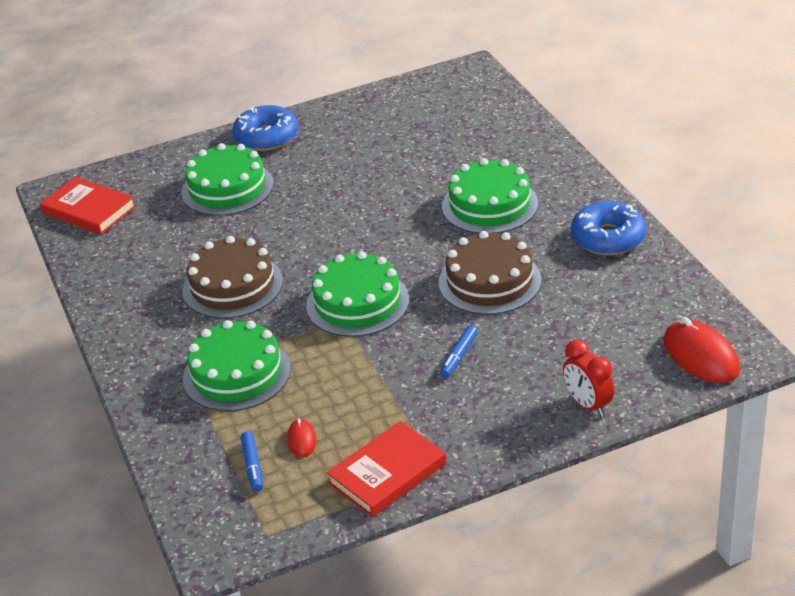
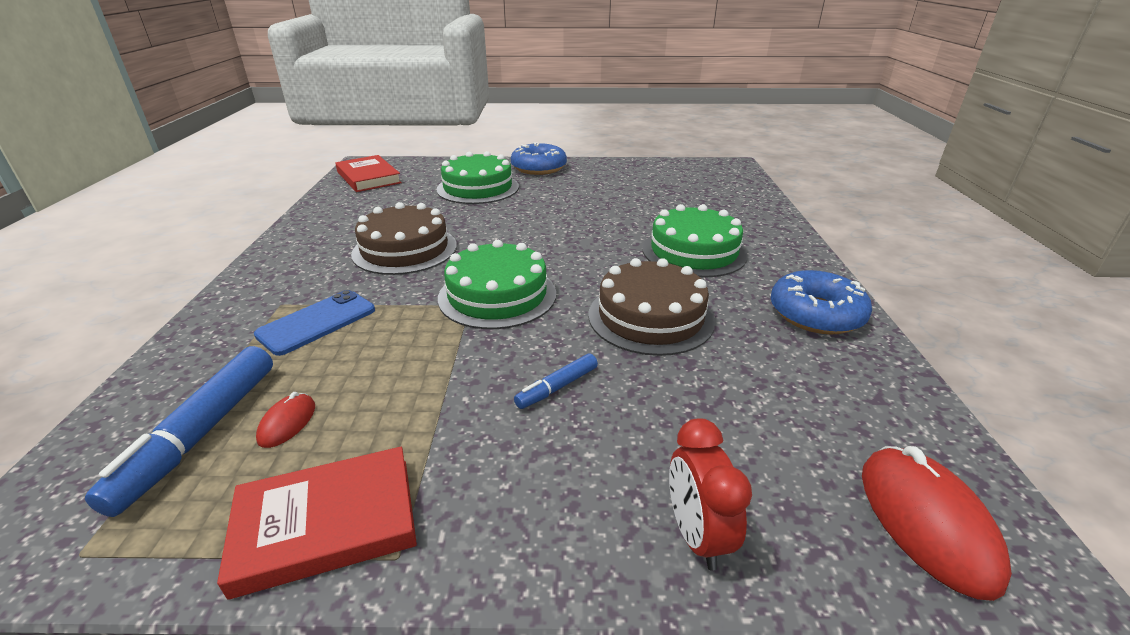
camera: 20 degrees right, 5 degrees down
green cake [183,320,291,411] -> blue phone [254,290,375,356]
blue marker [241,431,263,492] -> blue marker [85,346,273,517], size x1.89

